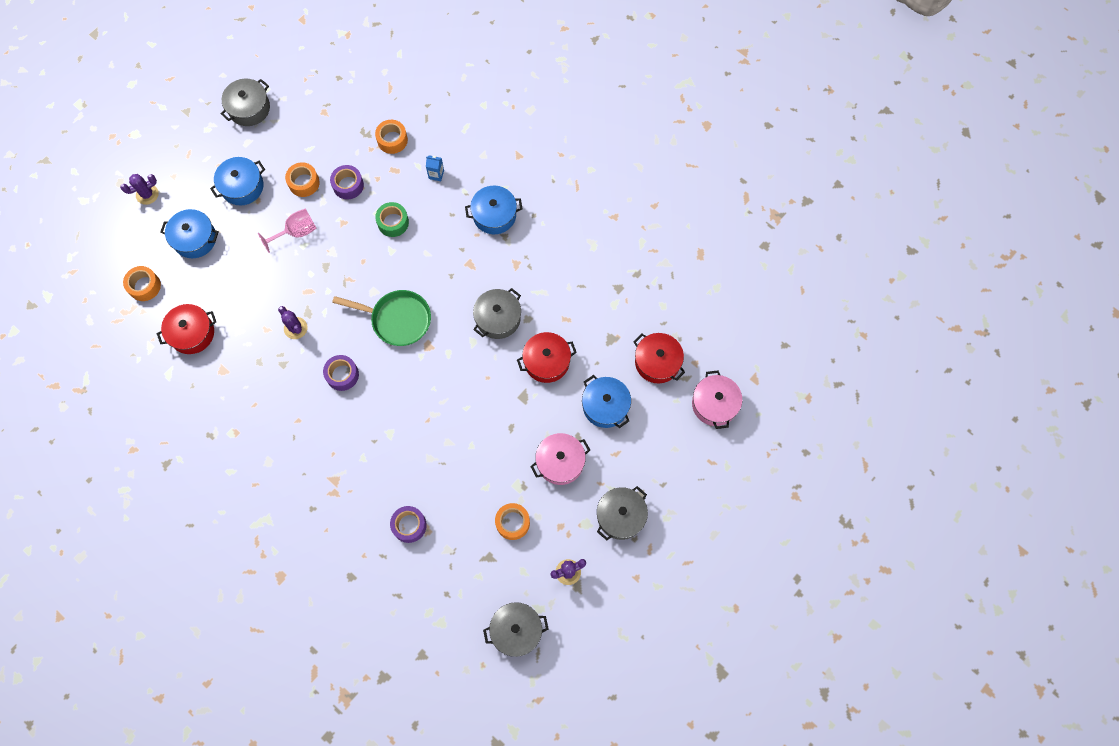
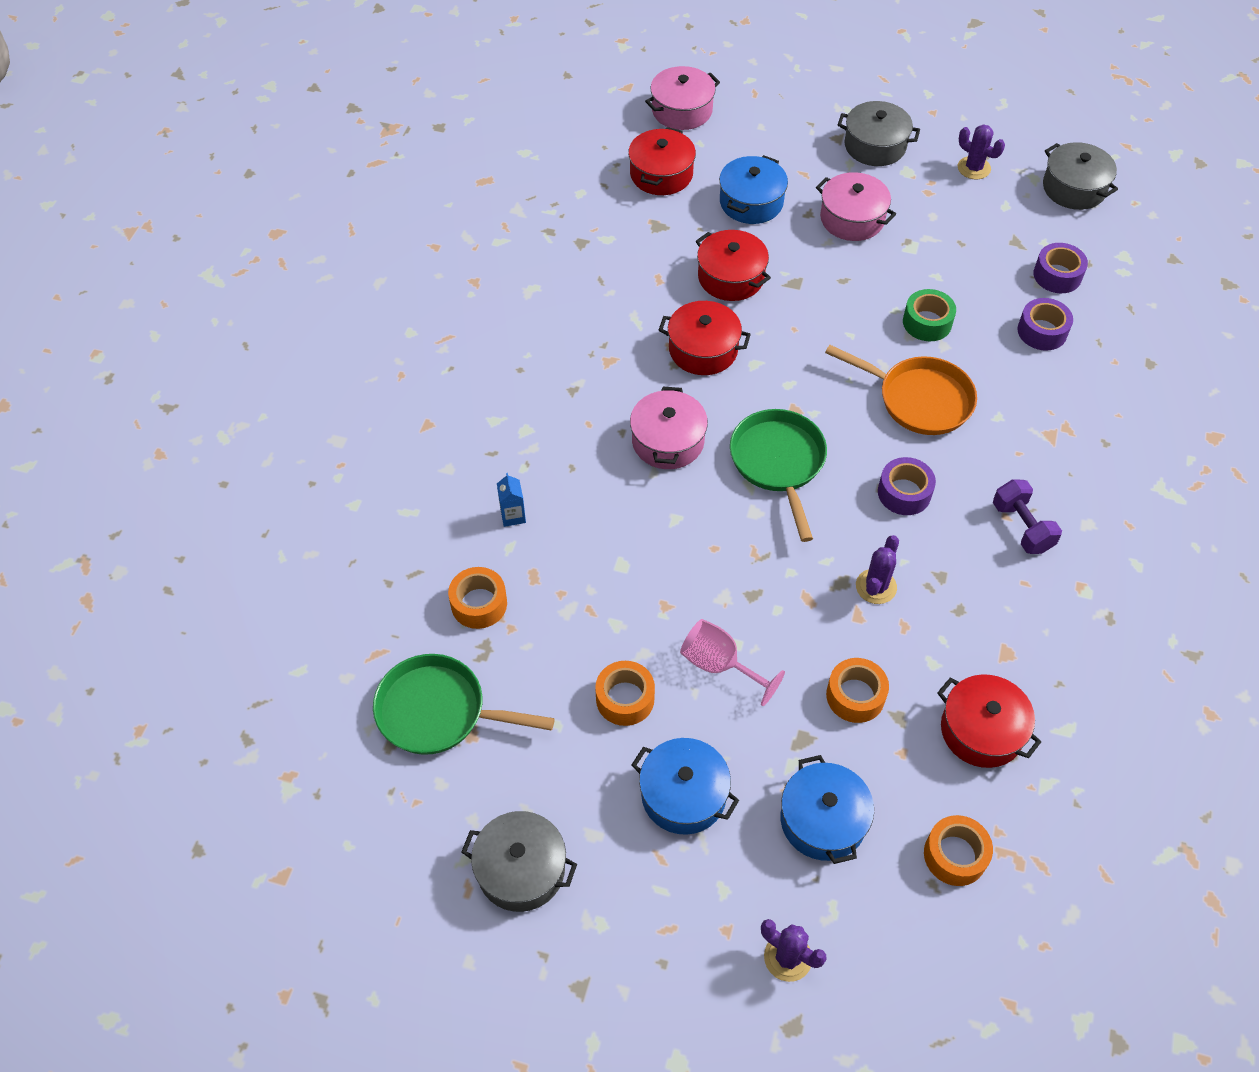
camera: 115 degrees left, 15 degrees down
purple tape [330,165,364,199] -> purple tape moved to [1033,243,1088,293]
green tape [375,202,409,237] -> green tape moved to [903,289,956,341]
blue pot [465,186,522,234] -> none
grey pot [473,288,521,339] -> red pot [659,301,751,375]
orange tape [495,503,530,540] -> orange tape moved to [826,658,889,723]
none -> green pan [373,654,555,755]
none -> pink pot [630,387,708,469]
none -> orange pan [825,345,977,435]
none -> purple dumbbell [993,479,1062,554]

